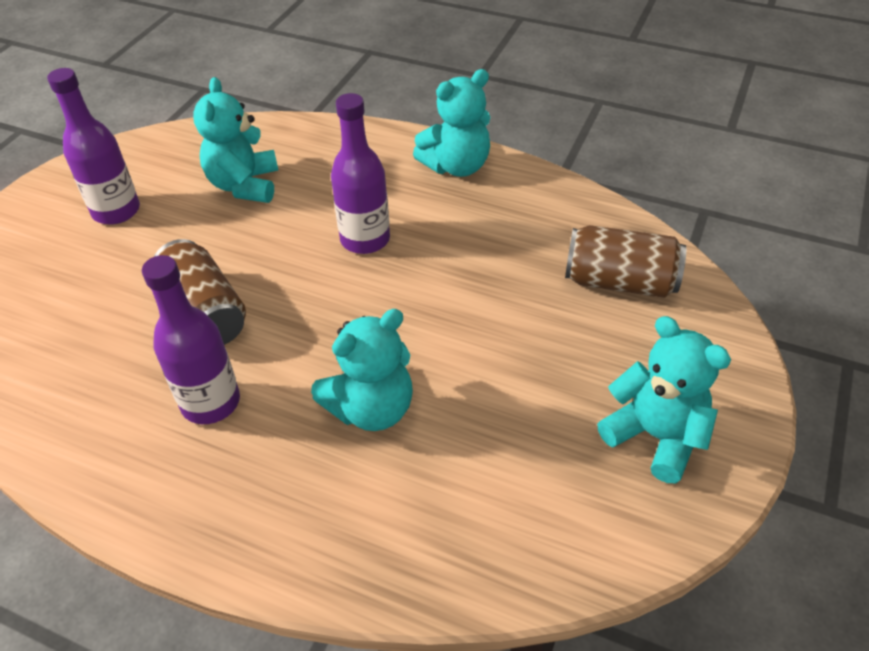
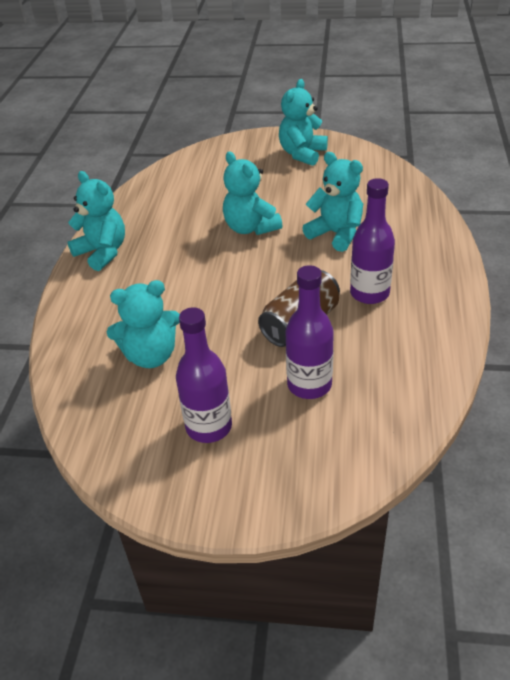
camera: 105 degrees left, 5 degrees down
purple bottle [331,93,390,254] -> purple bottle moved to [285,265,334,399]
brown can [565,225,686,298] -> none
none -> turquoise teddy bear [223,151,282,235]

